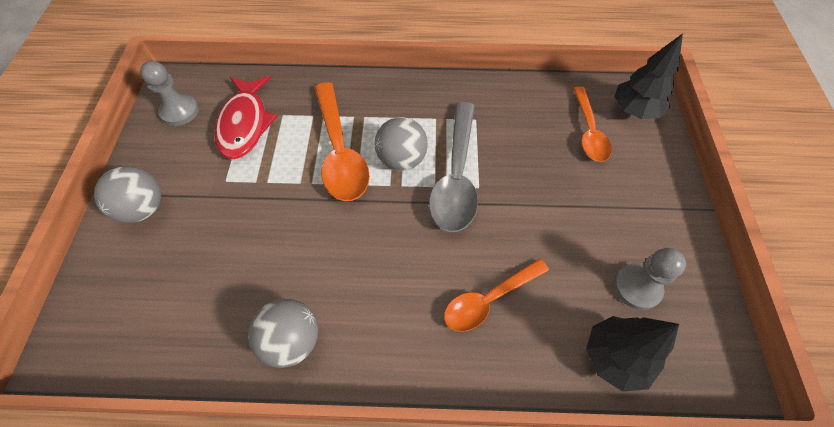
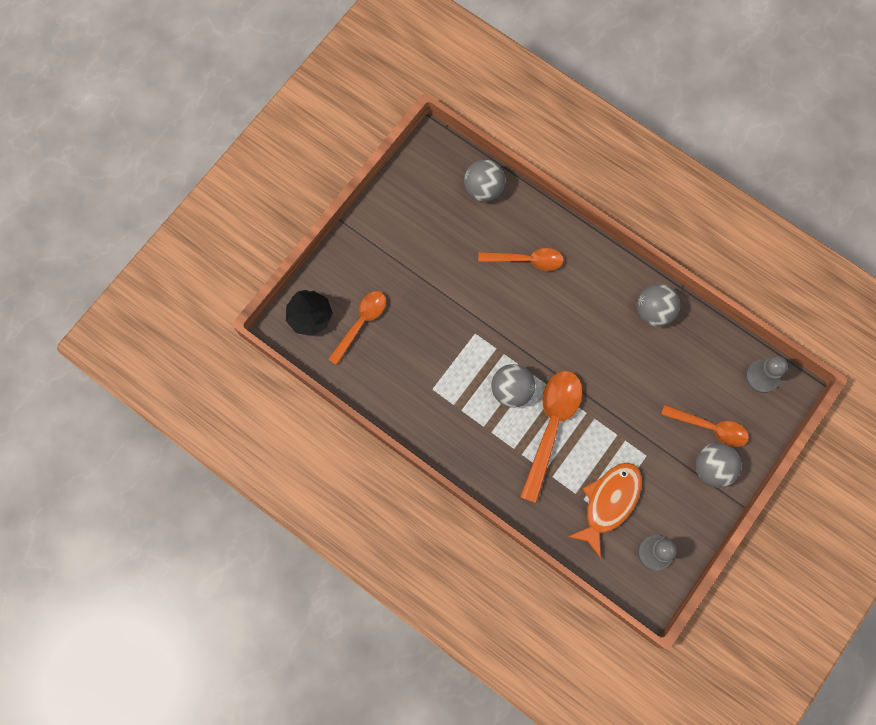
camera: 145 degrees left, 15 degrees up
red fish [214,76,277,159] -> orange fish [568,462,642,558]
grey spoon [429,102,478,232] -> none
black tree [586,316,679,392] -> grey ball [464,160,505,202]
grey pawn [614,248,686,310] -> grey pawn moved to [745,356,788,393]
none -> orange spoon [661,405,749,447]

